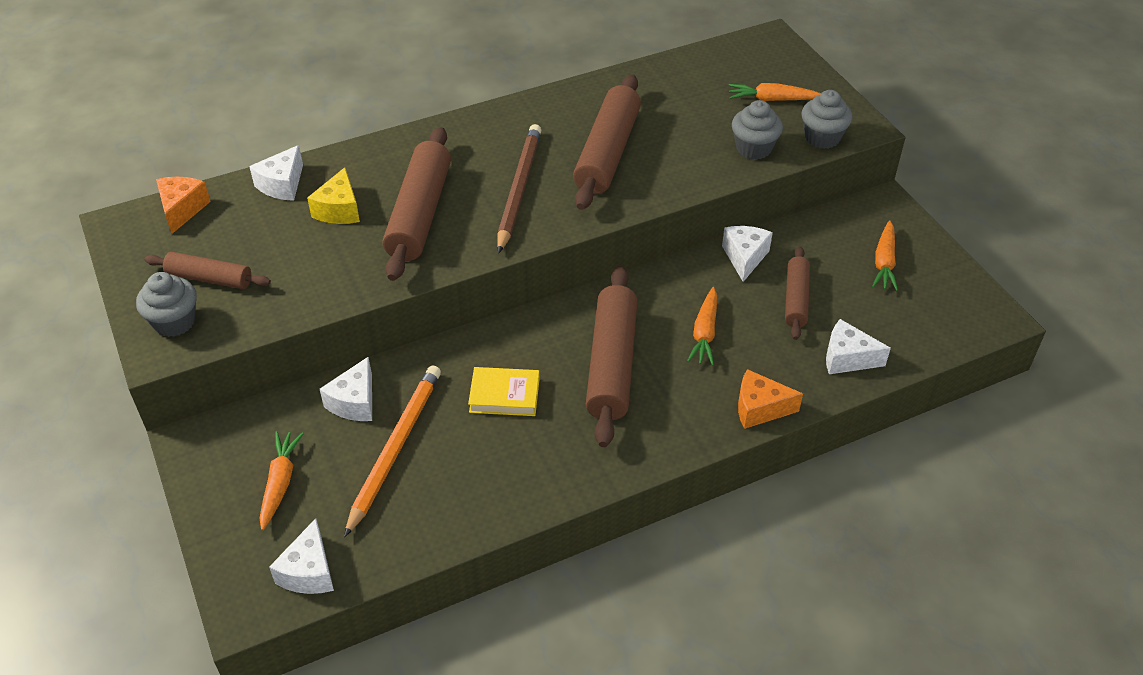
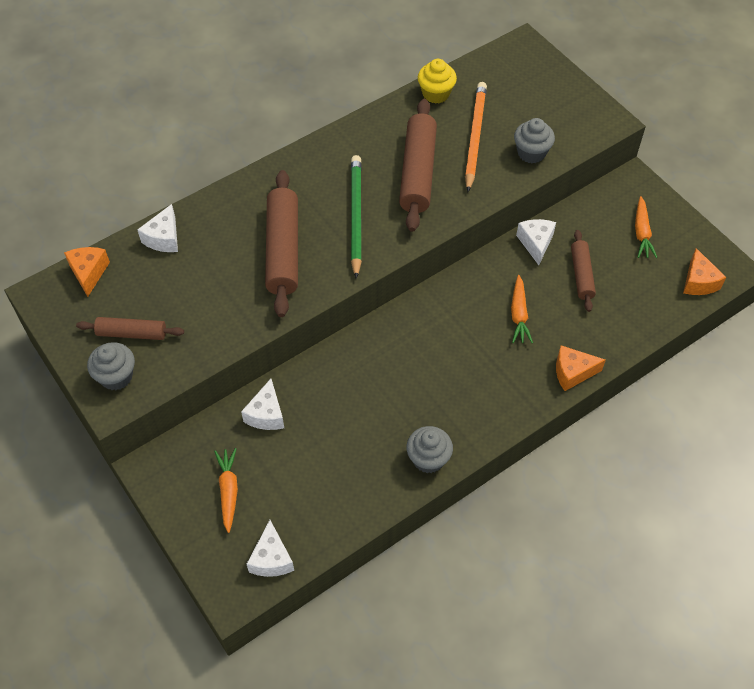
camera: 10 degrees left, 10 degrees up
yellow cheese [307,167,360,224] -> none
orange pencil [344,366,441,537] -> orange pencil moved to [465,82,487,192]
yellow book [468,367,539,416] -> none
brown pencil [497,124,541,254] -> green pencil [351,155,362,279]
brown rolling pin [586,266,638,447] -> none
orange carrot [729,83,821,101] -> none
grey cupcake [802,90,853,149] -> grey cupcake moved to [406,426,453,473]
white cheese [826,319,891,374] -> none
none -> yellow cupcake [418,59,457,104]
none -> orange cheese [683,248,726,295]

